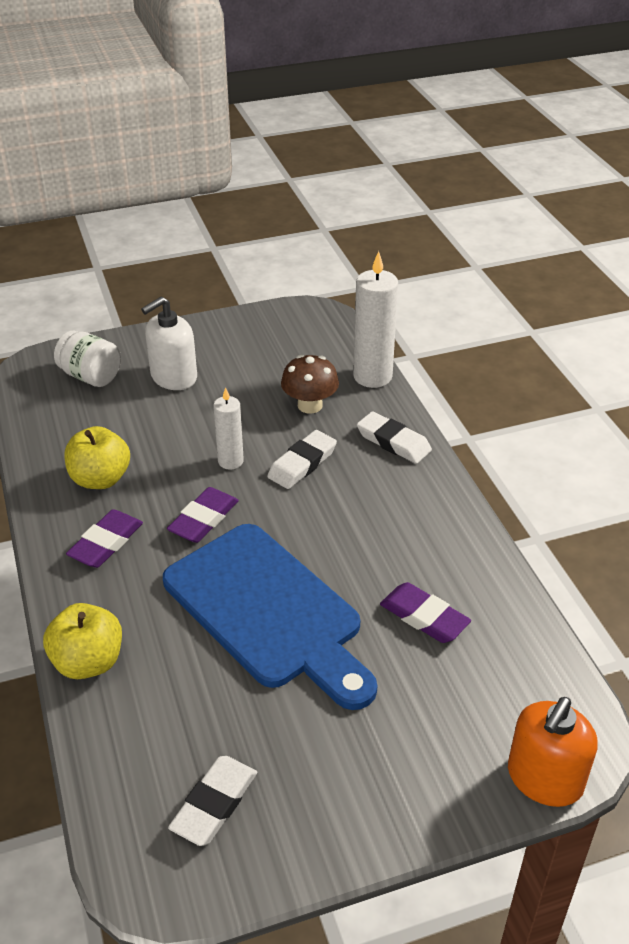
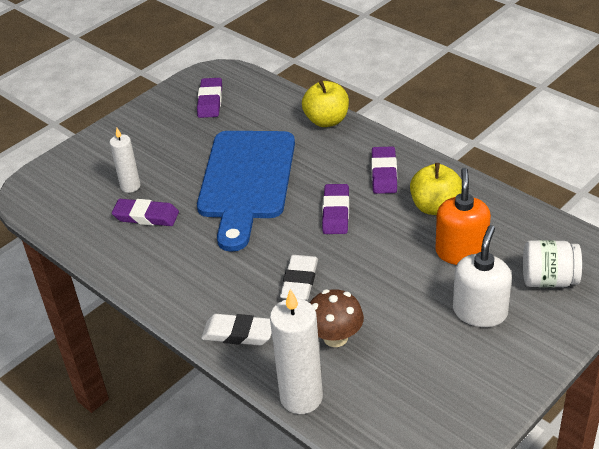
camera: 155 degrees right, 0 degrees up
blue cutting board [163,524,377,710] -> blue cutting board turned 105 degrees counterclockwise [197,131,295,252]
white eraser [168,756,257,846] -> purple eraser [197,78,222,118]
white candle [213,387,244,470] -> white candle moved to [110,128,141,193]
orange soap dispenser [508,697,598,807] -> orange soap dispenser moved to [435,168,491,265]

